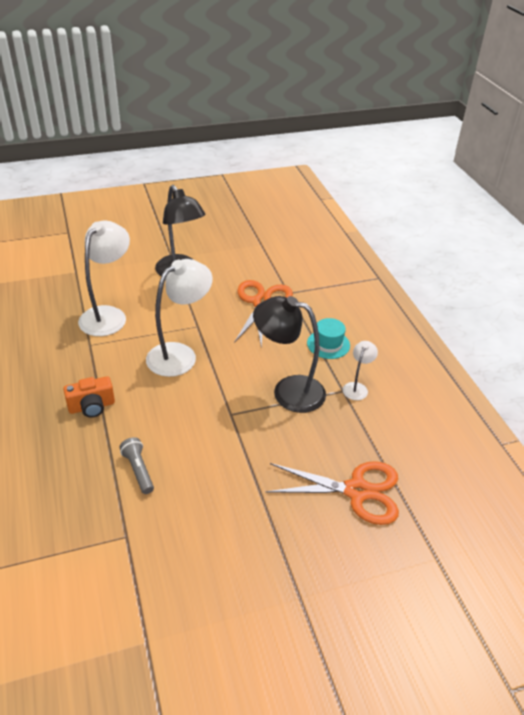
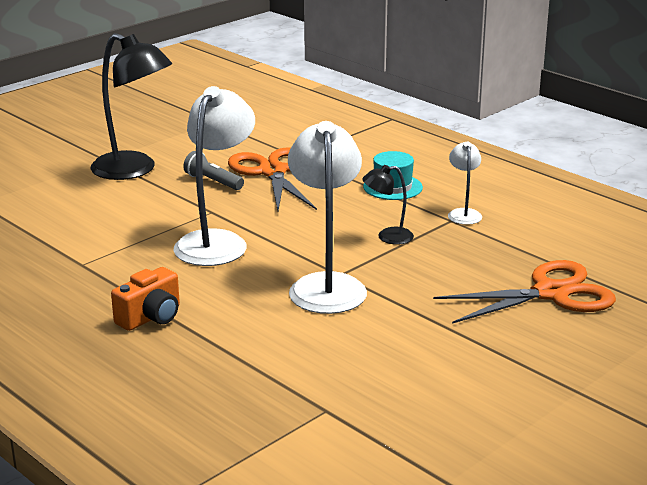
camera: 25 degrees left, 15 degrees down
white lamp [78,220,130,336] -> white lamp moved to [288,121,367,314]
grey flashlight [119,437,154,494] -> grey flashlight moved to [183,151,244,190]
black lamp [253,296,326,413] -> black lamp [363,165,414,244], size x0.49

